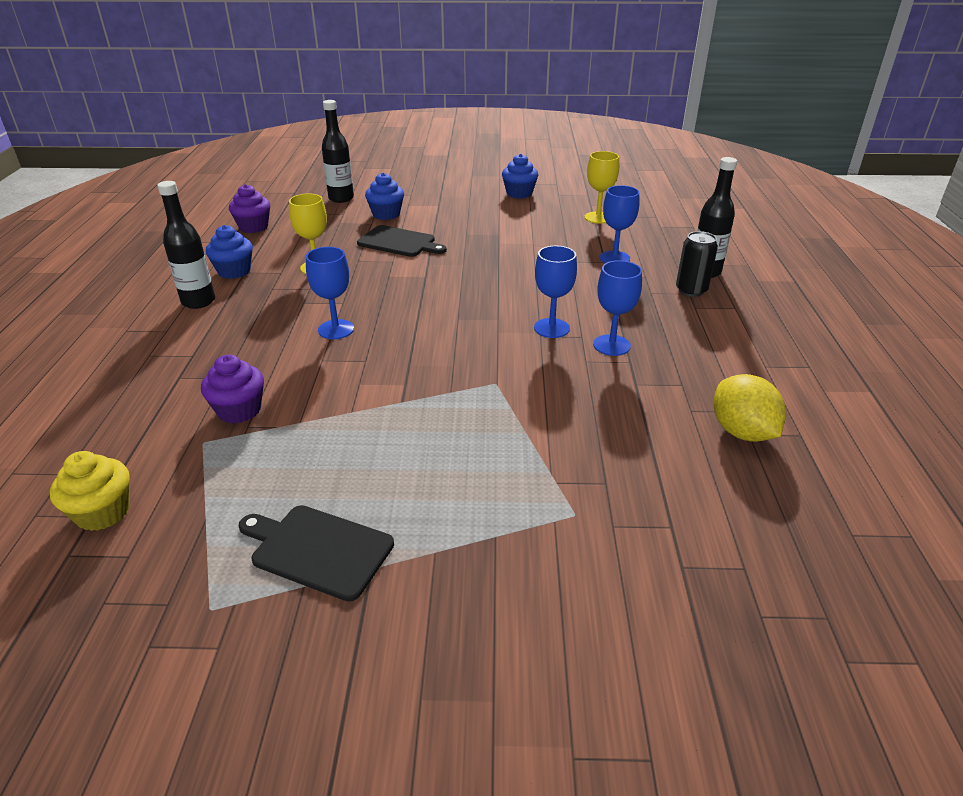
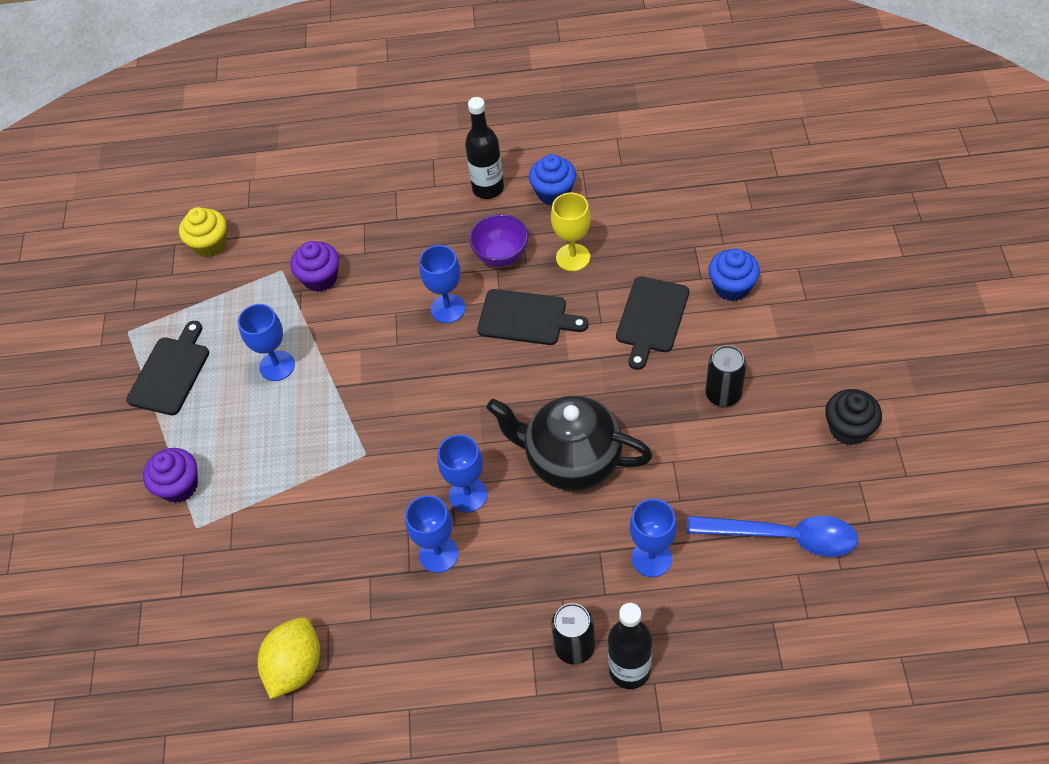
camera: 90 degrees right, 20 degrees up
purple cupcake [229,184,270,233] -> purple cupcake moved to [143,448,198,503]
black bottle [322,100,354,203] -> none
blue cupcake [502,154,538,199] -> black cupcake [825,389,882,445]
yellow goblet [584,151,619,224] -> blue spoon [686,516,858,557]
yellow lemon [714,374,786,442] -> yellow lemon turned 45 degrees counterclockwise [258,617,320,699]
none -> blue goblet [238,304,295,381]
none -> purple bowl [469,214,529,267]
none -> black cutting board [477,289,588,345]
none -> black teapot [486,395,652,491]
none -> black can [705,345,747,407]

